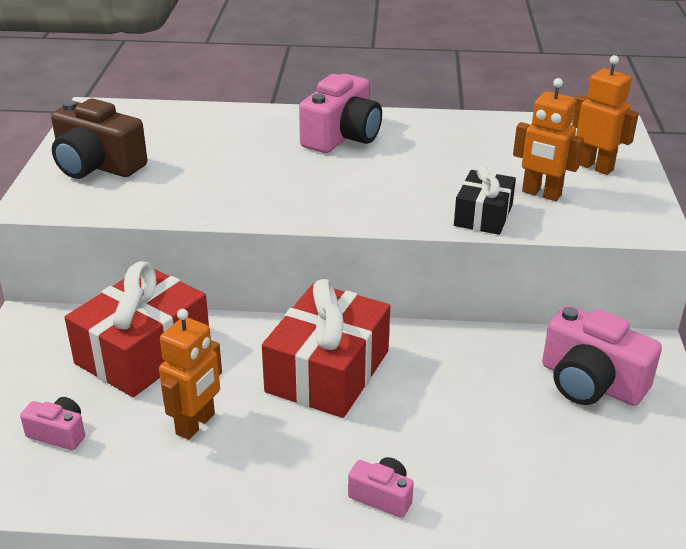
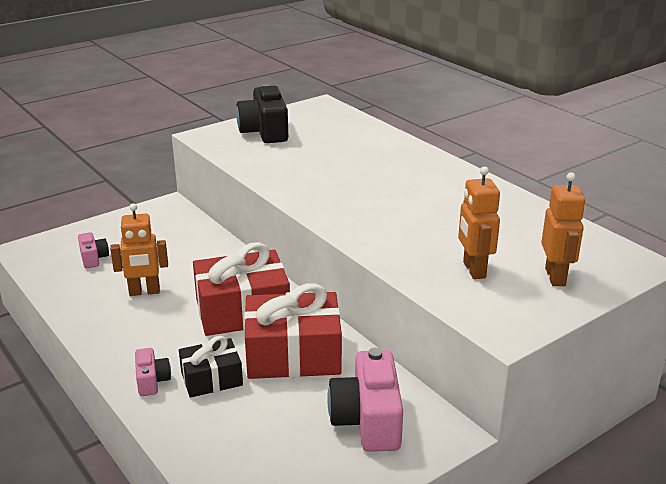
camera: 50 degrees right, 5 degrees down
brown camera [51,99,147,179] -> black camera [236,83,288,143]
red gift [65,261,209,397] -> red gift moved to [244,284,342,379]
pink camera [299,74,382,153] -> none
black gift [454,165,516,235] -> black gift moved to [179,336,243,398]

